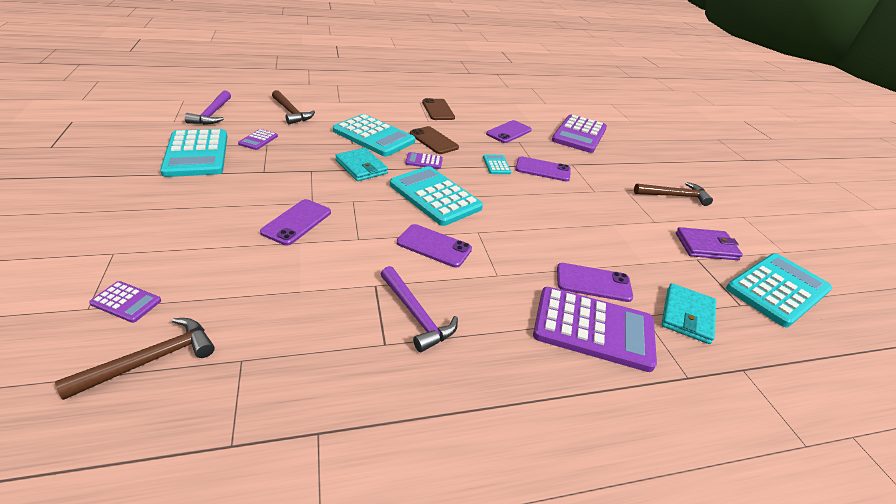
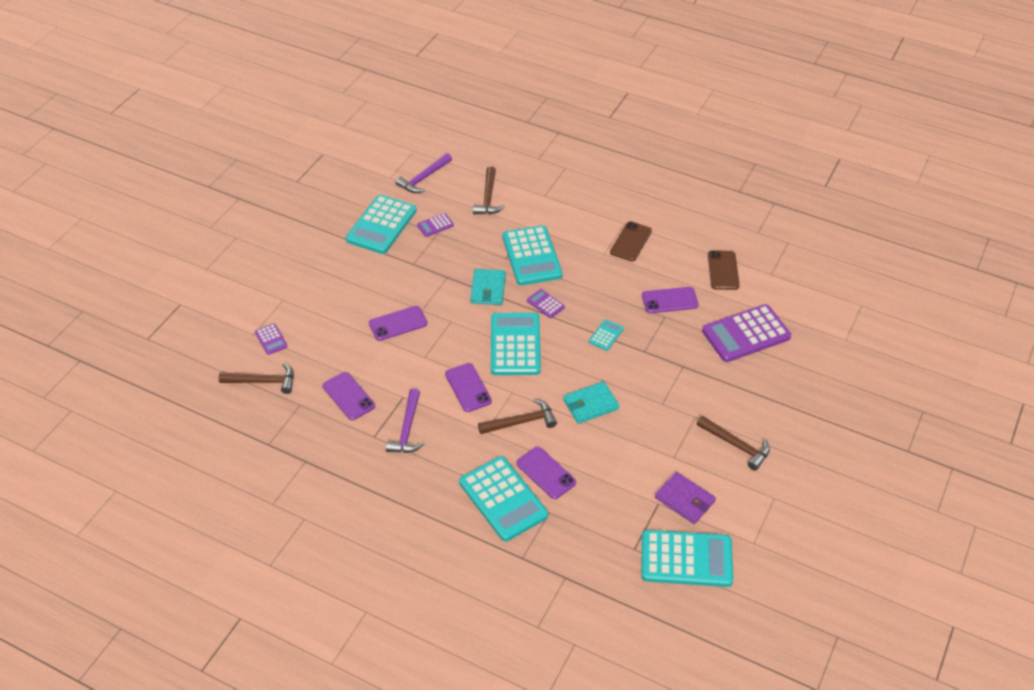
camera: 45 degrees right, 10 degrees up
brown phone [410,126,459,154] -> brown phone moved to [708,250,740,290]
purple phone [515,156,571,182] -> purple phone moved to [323,372,375,420]
purple calculator [533,287,657,372] -> turquoise calculator [459,456,548,541]
turquoise wallet [661,283,716,344] -> turquoise wallet moved to [563,381,619,424]
none -> brown hammer [478,398,557,434]

